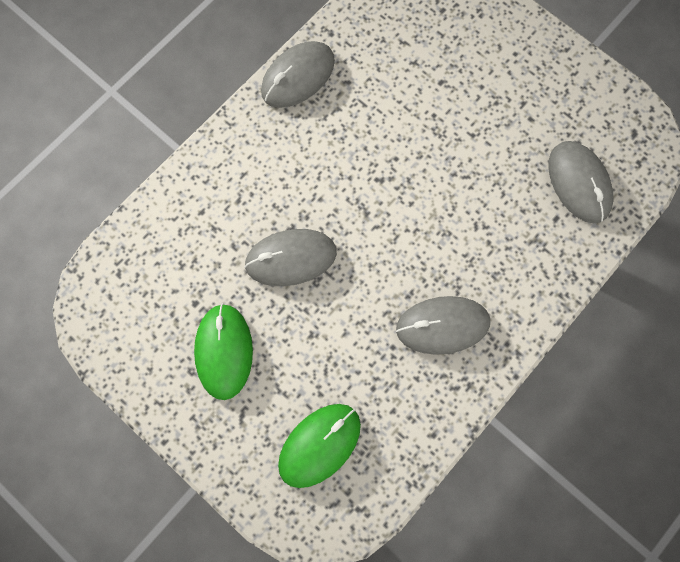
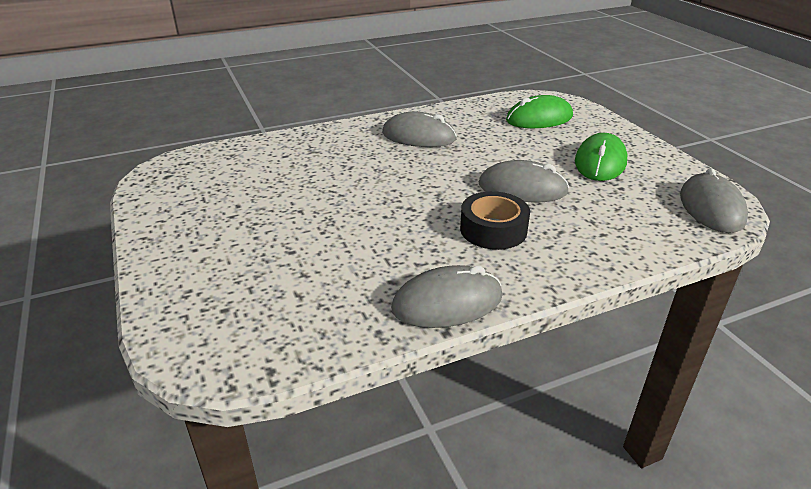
camera: 155 degrees left, 40 degrees down
grey mouse [548,141,614,224] -> grey mouse moved to [680,168,748,233]
none -> black tape [460,191,530,250]

